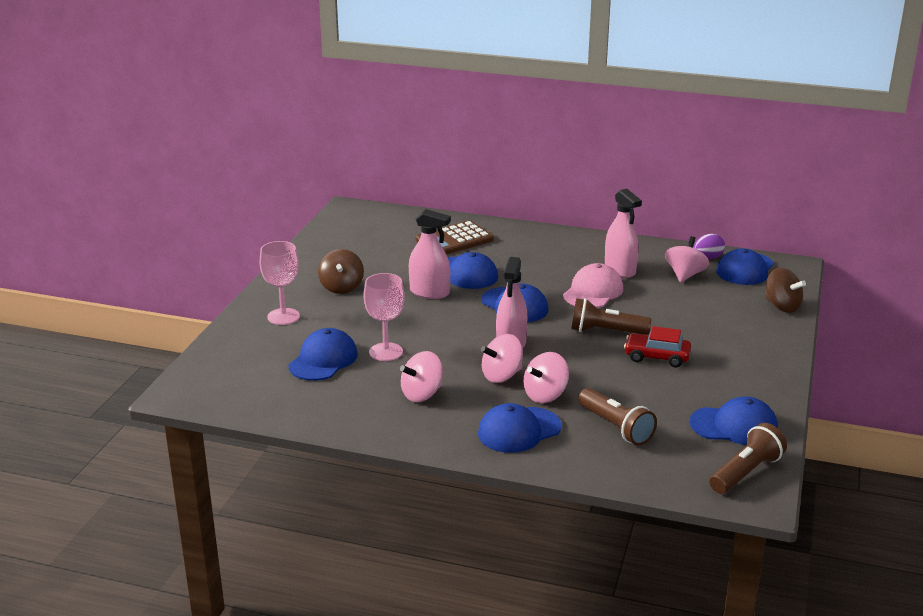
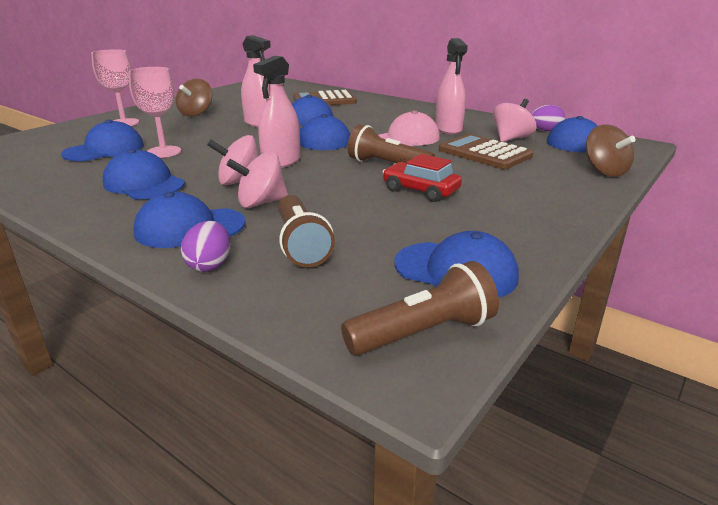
camera: 20 degrees right, 0 degrees up
pink spinning top [400,351,443,402] -> blue cap [102,149,185,199]
none -> purple egg [181,221,230,272]
none -> brown calculator [439,134,534,169]

